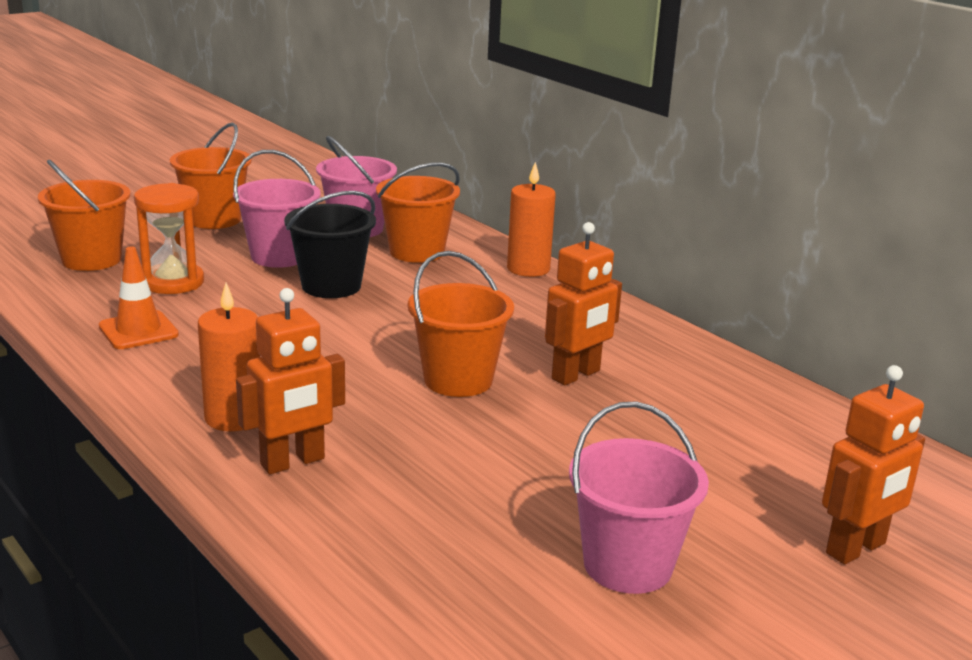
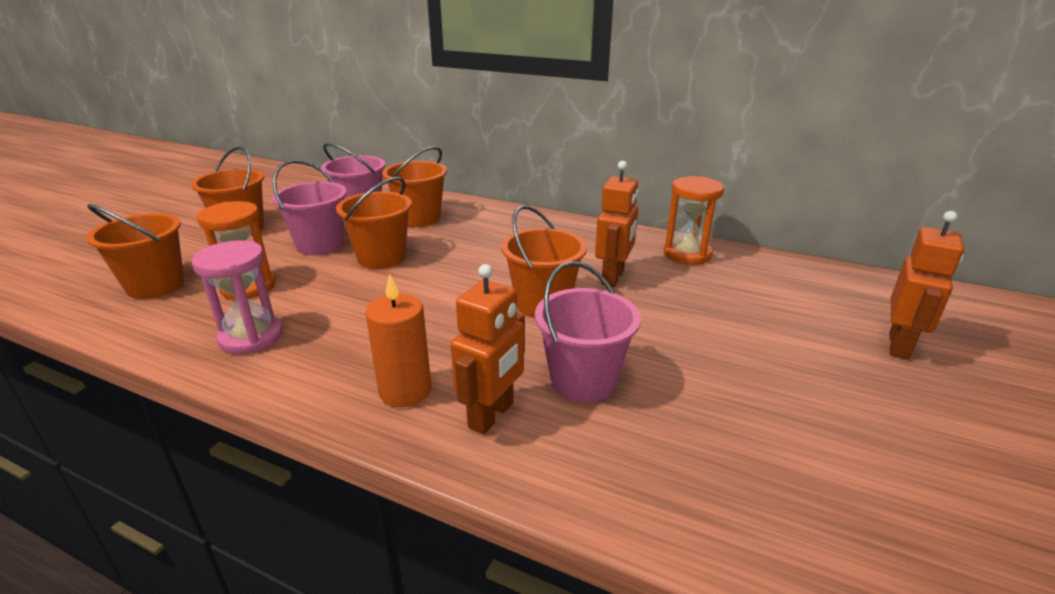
camera: 25 degrees left, 5 degrees up
orange traffic cone [99,247,179,349] -> pink hourglass [192,240,283,354]
black bucket [284,191,376,298] -> orange bucket [336,177,412,269]
orange candle [507,162,556,277] -> none
pink bucket [569,401,709,594] -> pink bucket moved to [535,261,641,403]
none -> orange hourglass [664,176,724,265]

